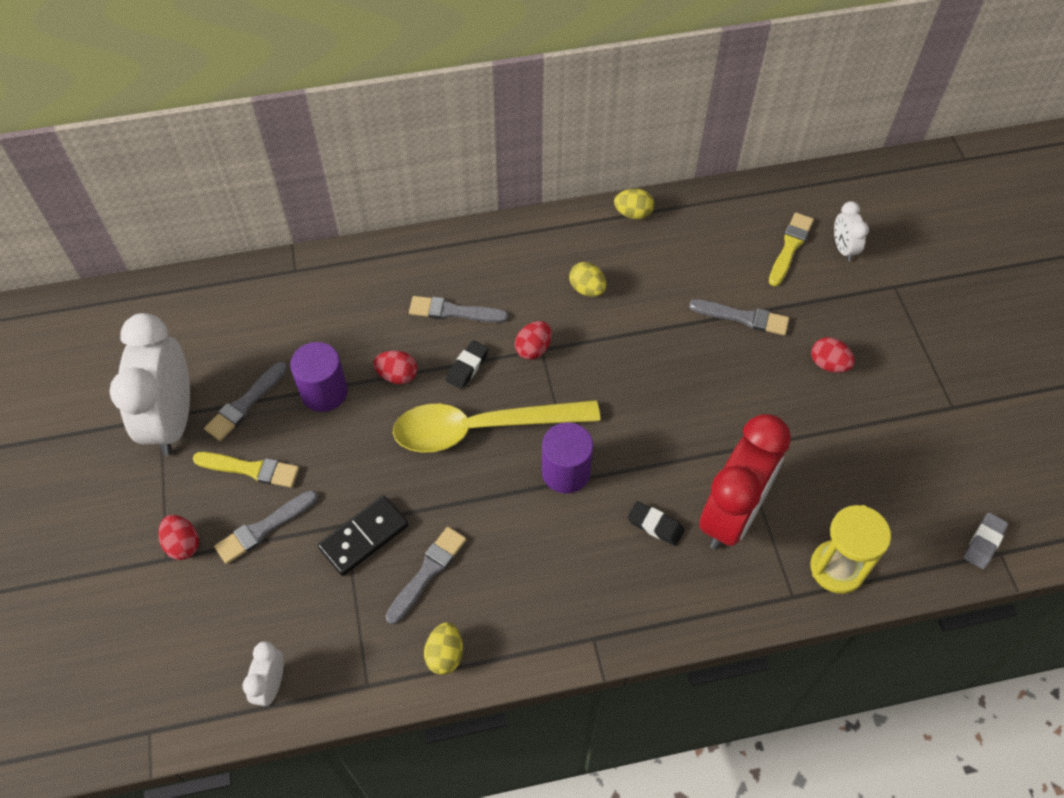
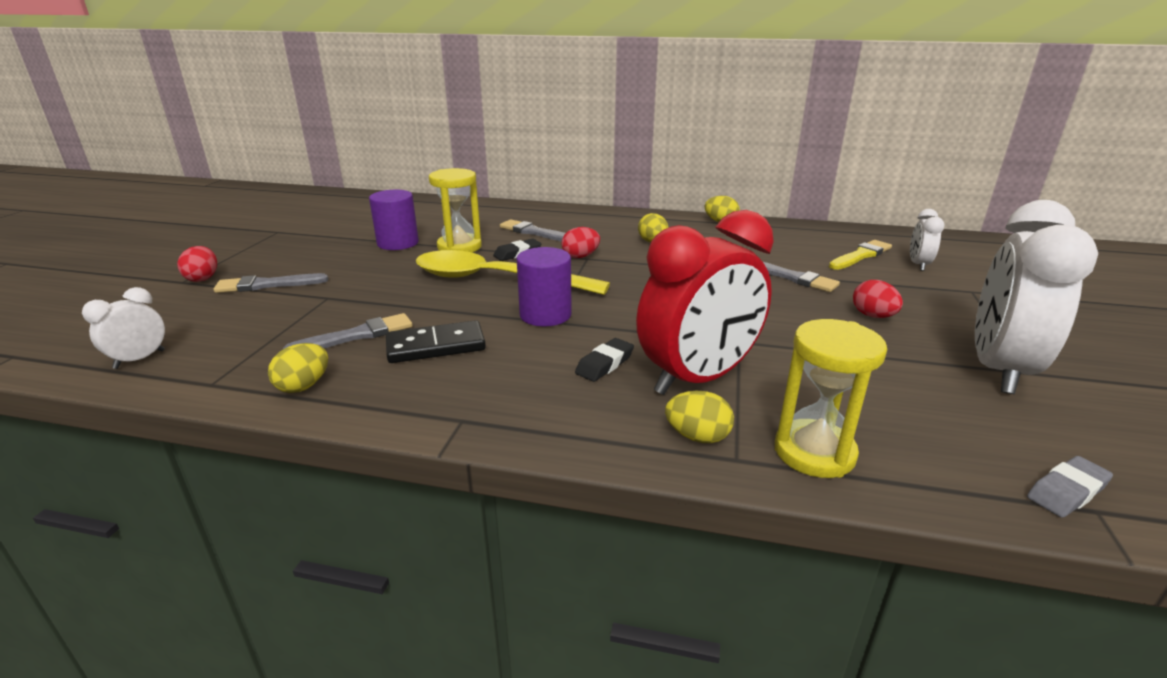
camera: 25 degrees right, 30 degrees down
white clock [109,313,190,456] -> white clock moved to [975,200,1098,394]
yellow brush [193,452,299,488] -> none
grey brush [204,362,287,441] -> none
black domino [318,495,409,576] -> black domino moved to [386,320,486,363]
red egg [373,351,418,384] -> yellow hourglass [429,168,482,253]
black eraser [627,501,685,546] -> black eraser turned 75 degrees clockwise [575,338,634,382]
none -> yellow egg [665,391,734,443]

